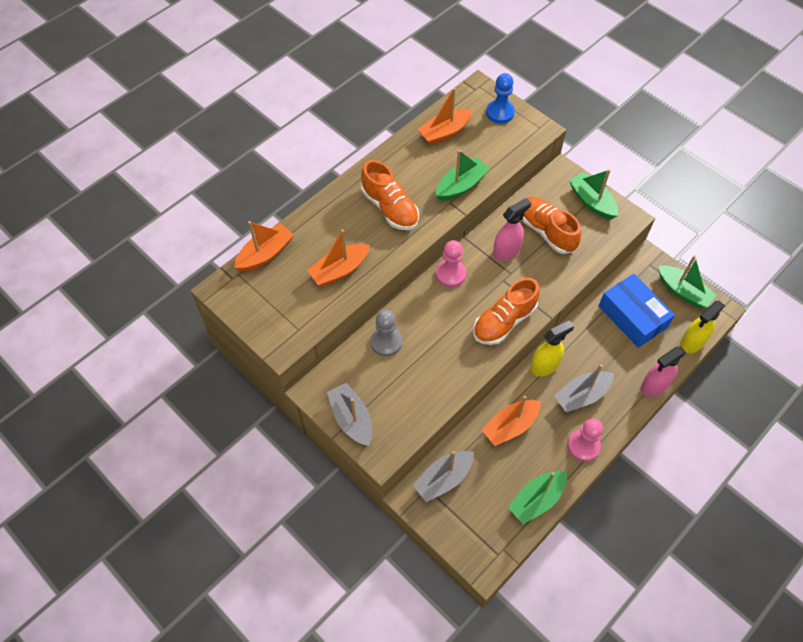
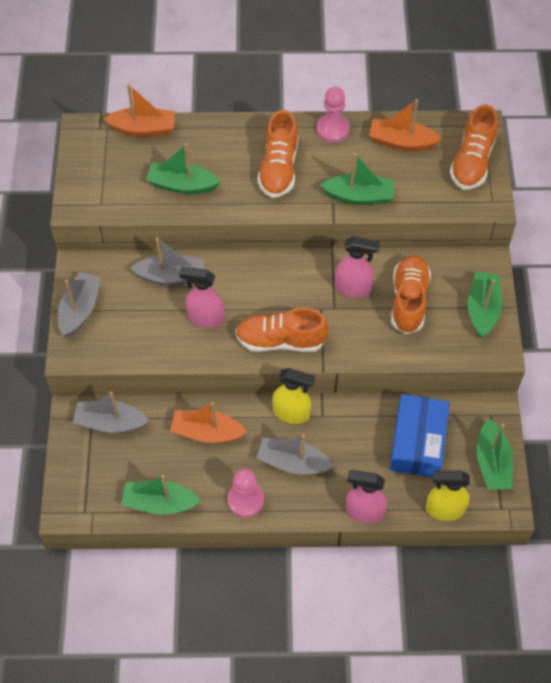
camera: 45 degrees right, 0 degrees up
orange boat [307,229,370,286] -> green boat [146,143,220,194]
grey pawn [371,310,402,356] -> grey boat [131,238,204,285]
pink pawn [436,240,466,287] -> pink pawn moved to [316,87,350,143]
blue pawn [486,73,515,124] -> orange shoe [450,104,498,189]
none -> pink spray bottle [179,267,225,328]

